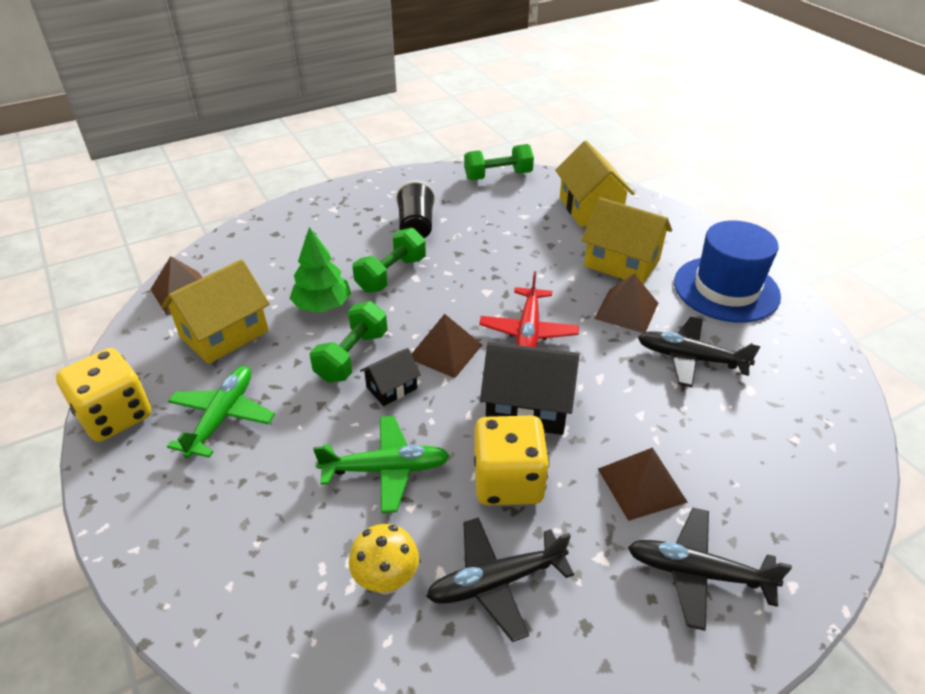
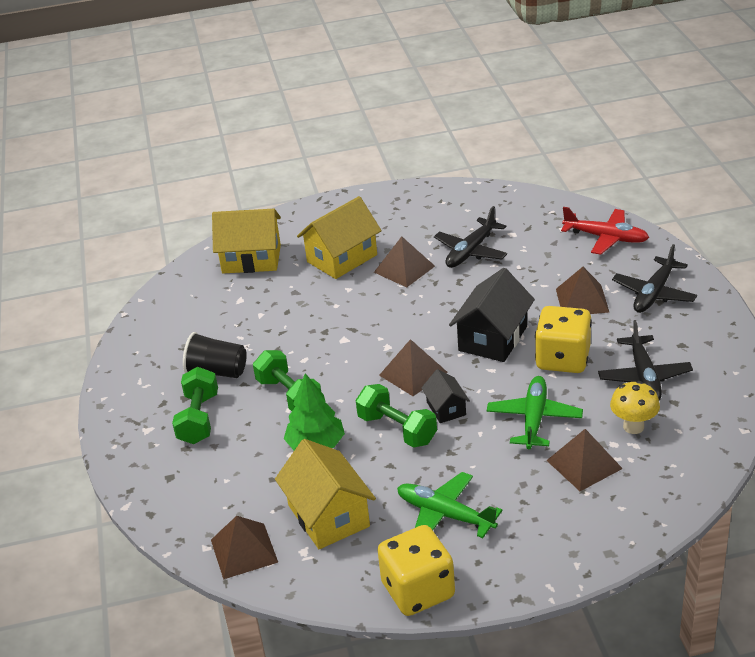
camera: 70 degrees left, 5 degrees down
green dumbbell [464,144,534,180] -> green dumbbell moved to [172,367,218,444]
red plane [479,271,579,347] -> red plane moved to [561,207,649,255]
blue hat [674,220,781,323] -> none
none -> brown pyramid [546,429,623,491]

